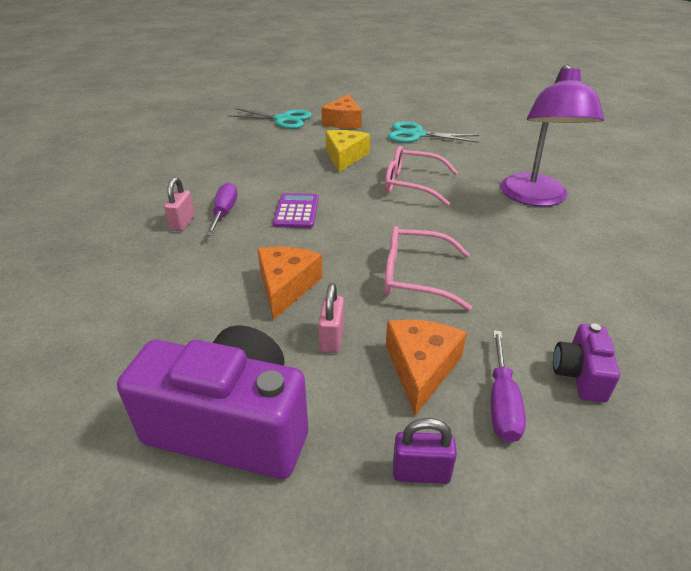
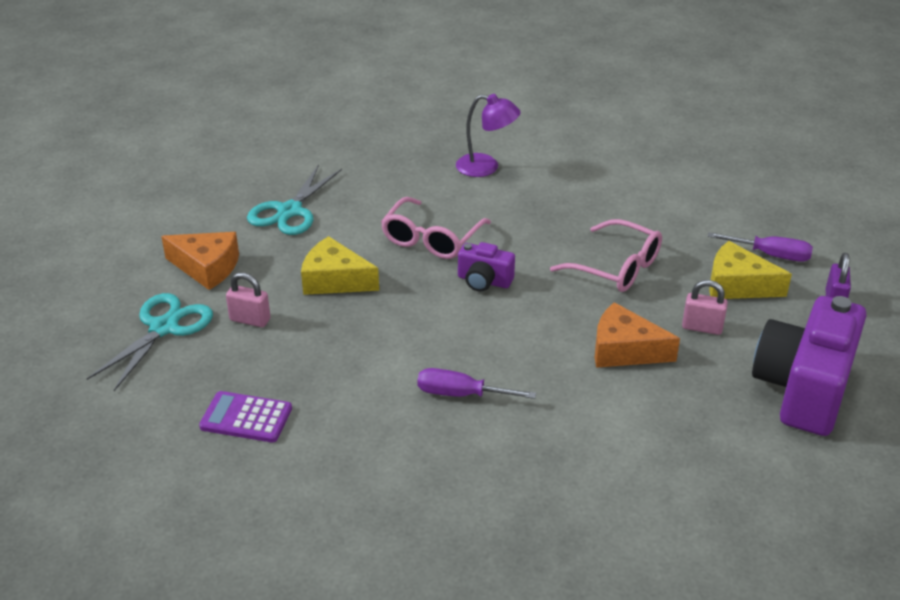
camera: 80 degrees left, 0 degrees up
pink padlock [164,177,195,231] -> pink padlock moved to [226,272,271,327]
purple calculator [273,193,318,228] -> purple calculator moved to [199,391,292,443]
pink glasses [384,226,472,311] -> pink glasses turned 75 degrees counterclockwise [550,219,662,292]
orange cheese [386,319,467,416] -> yellow cheese [709,241,792,299]
purple lamp [501,64,604,206] -> purple lamp [456,94,521,177], size x0.60
purple camera [553,323,620,403] -> purple camera moved to [458,242,515,292]

